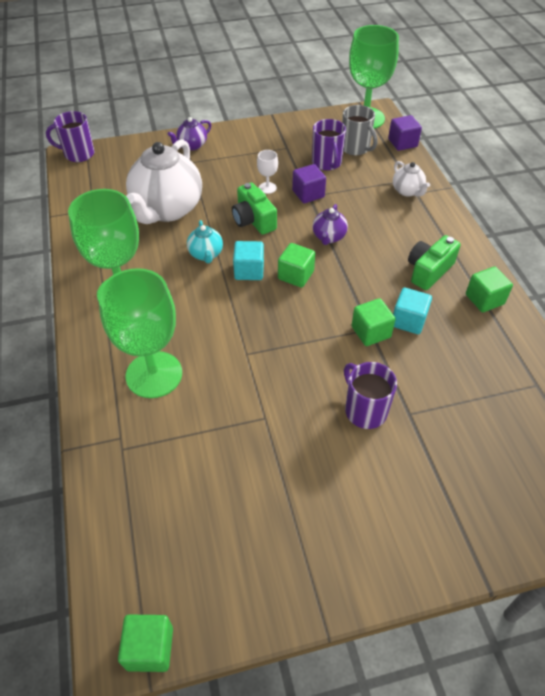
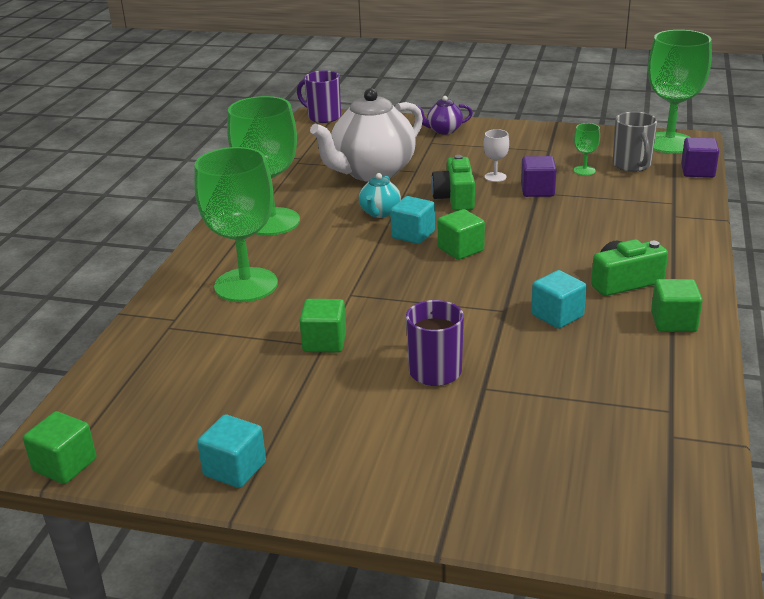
camera: 30 degrees right, 20 degrees down
purple mug [312,119,346,171] -> green goblet [574,123,600,175]
purple teapot [312,204,348,245] -> none
green cube [352,298,396,346] -> green cube moved to [299,299,346,353]
white teapot [393,161,430,197] -> none
none -> turquoise cube [197,414,266,488]

